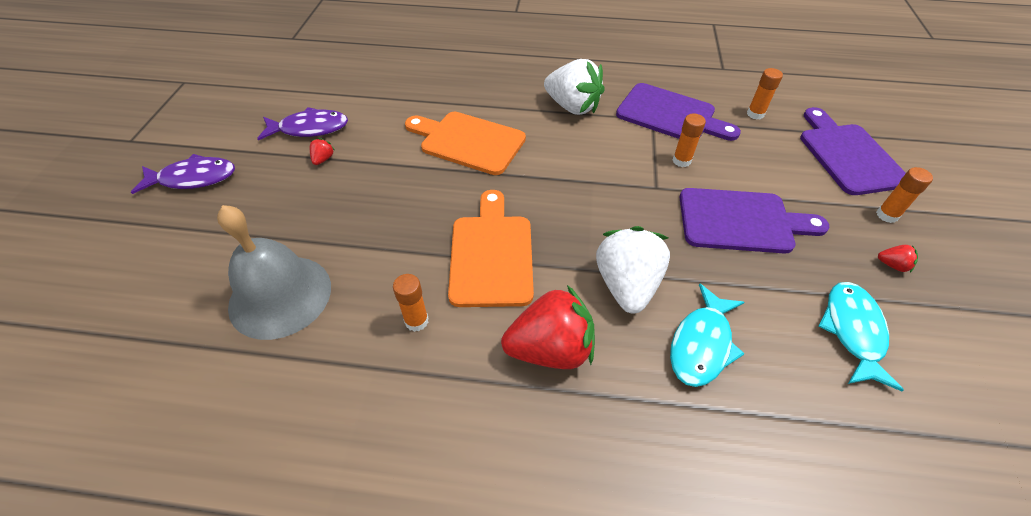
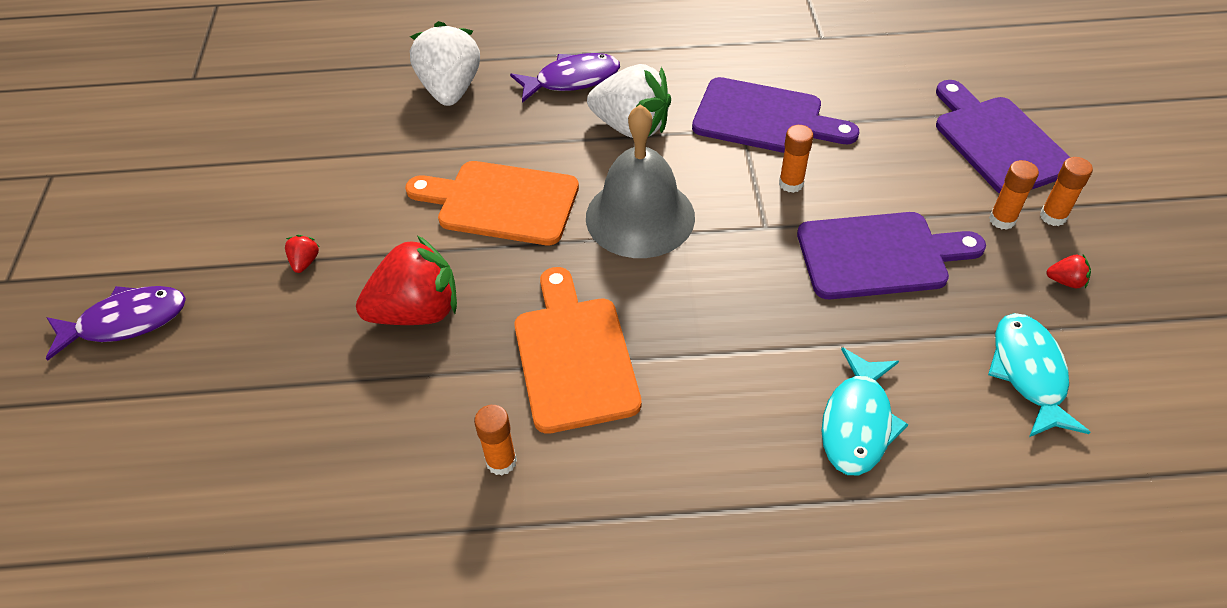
camera: 10 degrees left, 0 degrees up
grey bell [217,205,331,340] -> grey bell moved to [586,104,695,258]
purple fish [257,107,348,140] -> purple fish moved to [510,53,620,103]
red strawberry [501,285,595,369] -> red strawberry moved to [356,235,457,325]
white strawberry [596,226,670,313] -> white strawberry moved to [410,21,480,106]
orange glue stick [747,68,783,119] -> orange glue stick moved to [989,160,1039,230]

